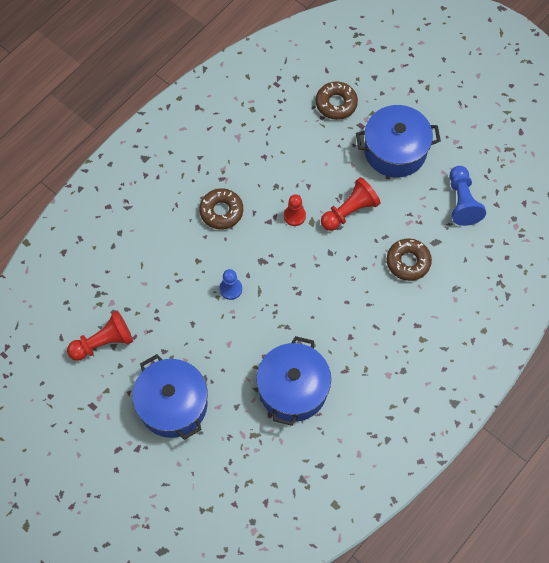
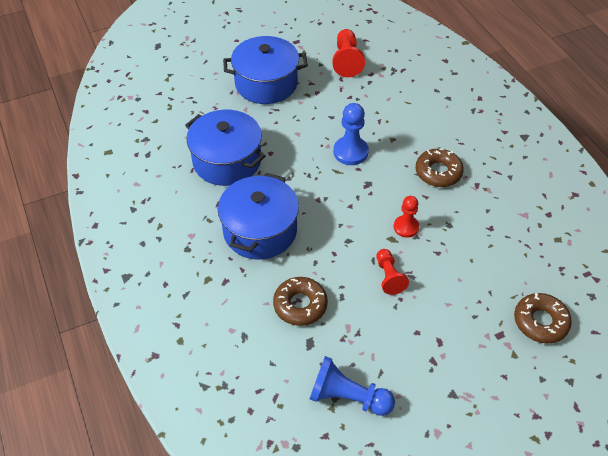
camera: 115 degrees right, 15 degrees down
blue pawn [219,269,242,300] -> blue pawn [333,103,369,165], size x1.50
red pawn [321,177,381,231] -> red pawn [377,249,409,295], size x0.67
blue pot [356,105,441,177] -> blue pot moved to [218,173,299,260]

